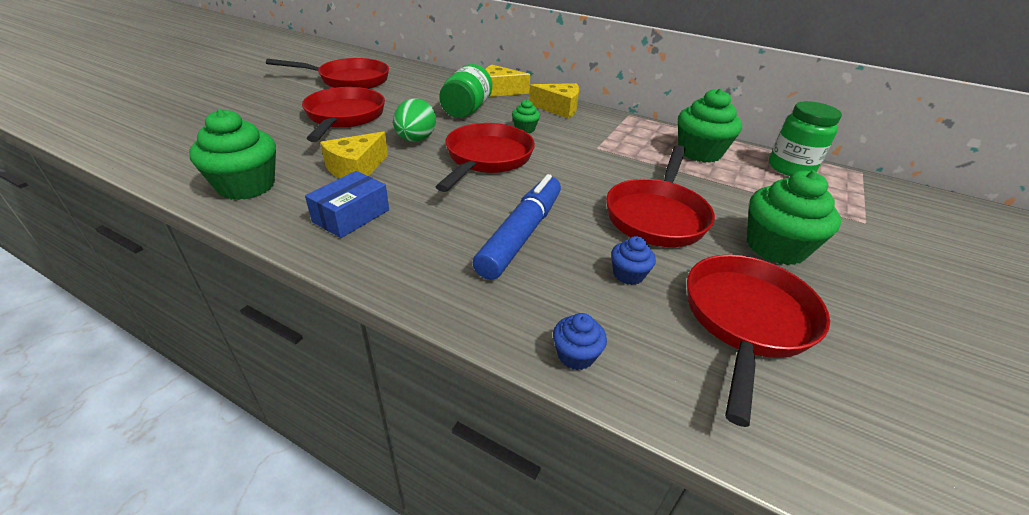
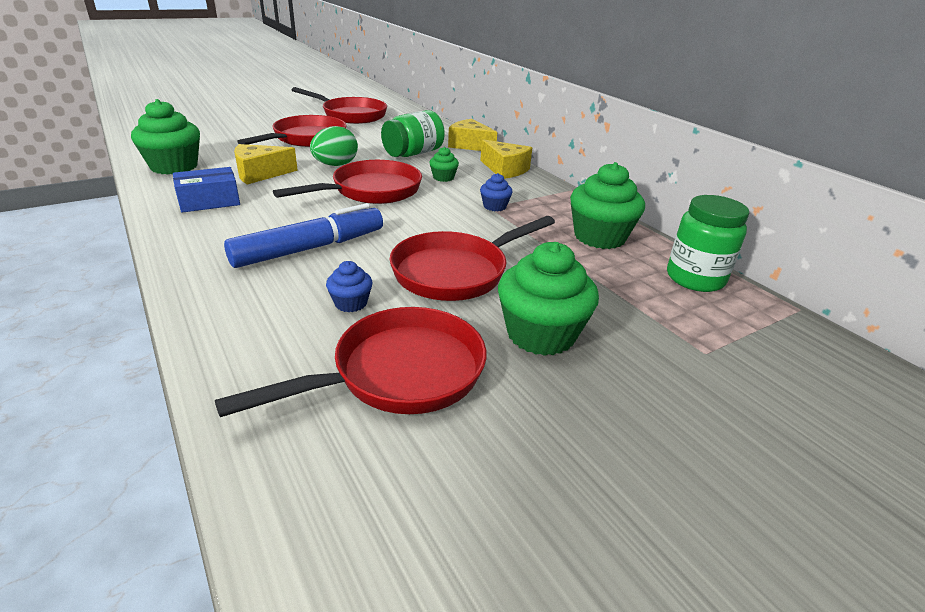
camera: 30 degrees right, 5 degrees down
blue cupcake [553,313,607,370] -> blue cupcake moved to [480,173,513,211]

